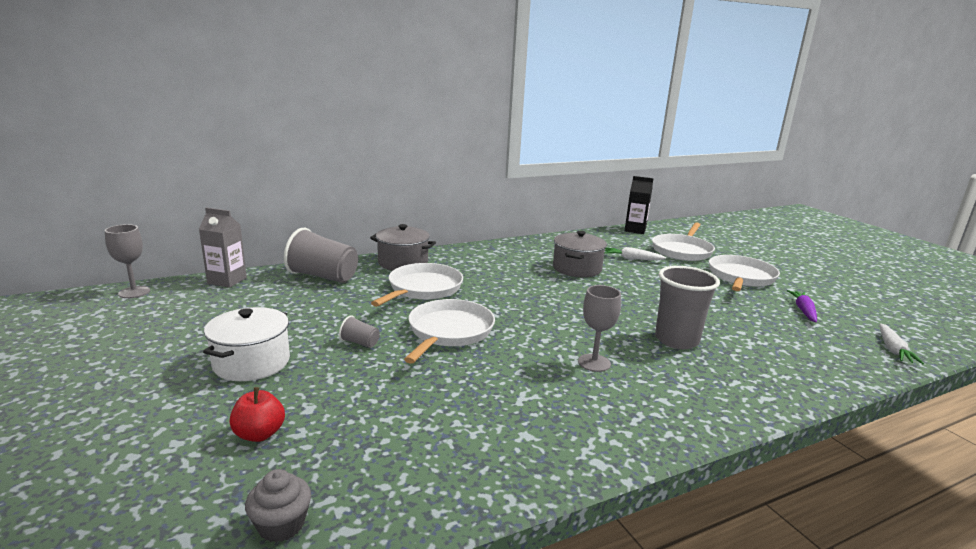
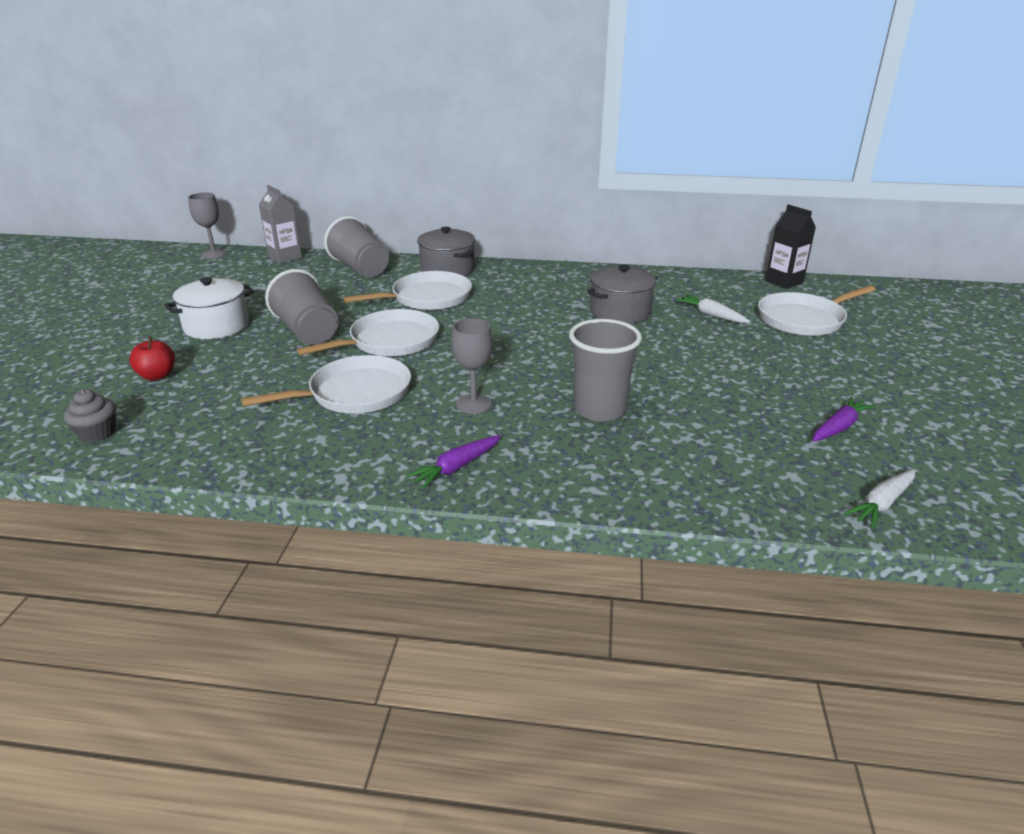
camera: 35 degrees right, 10 degrees up
grey cup [339,316,380,348] -> grey cup [265,269,338,345], size x2.25
white pan [709,255,780,291] -> white pan moved to [241,355,411,414]
none -> purple carrot [406,435,501,489]

